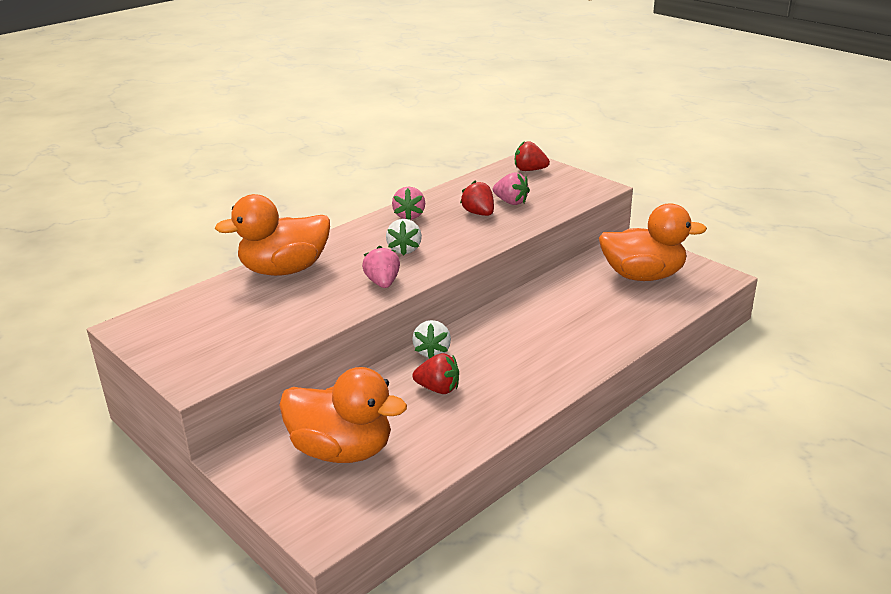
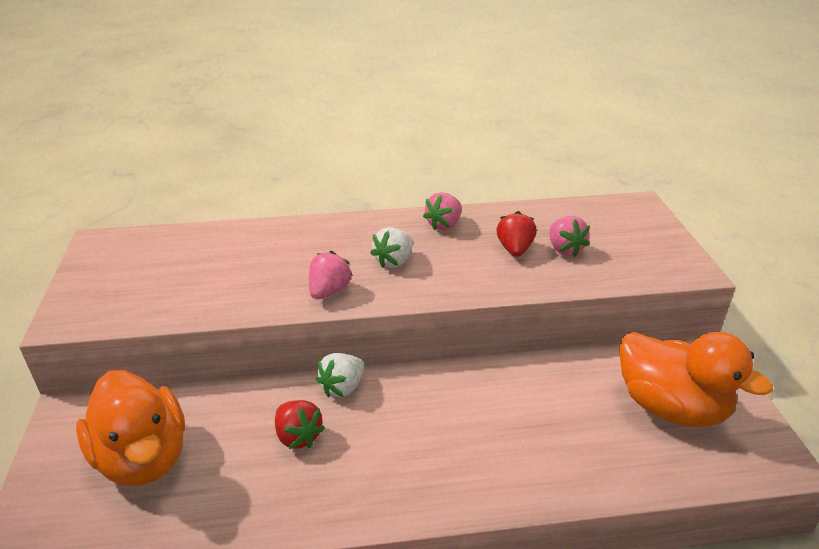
camera: 35 degrees right, 5 degrees up
orange duck [215,194,330,276] -> none
red strawberry [515,141,550,171] -> none

